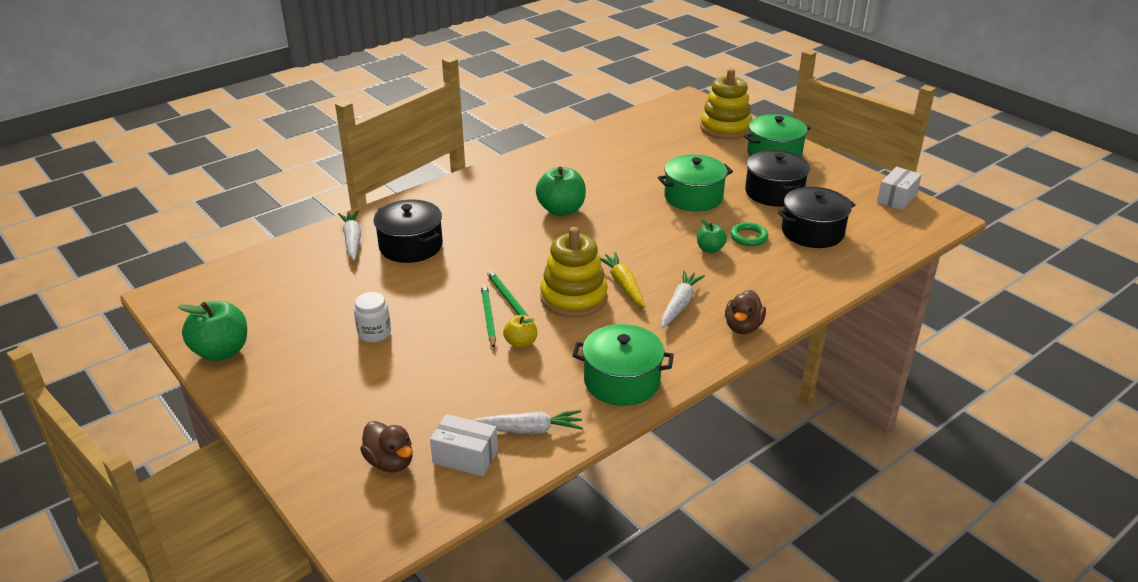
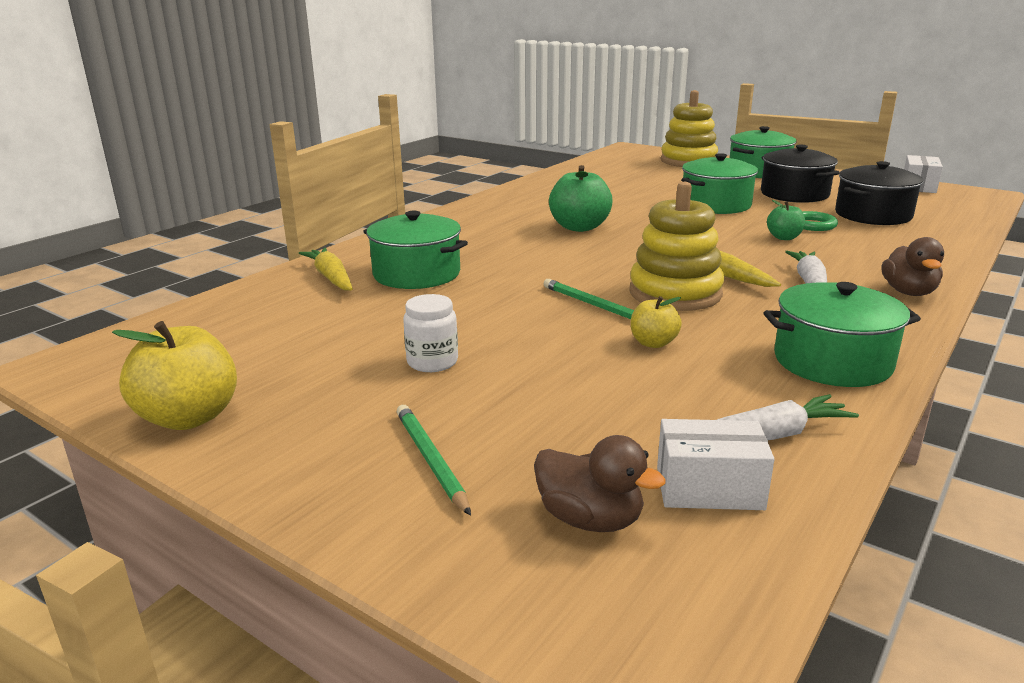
camera: 15 degrees left, 10 degrees down
green apple [178,301,247,361] -> yellow apple [112,321,237,430]
white carrot [338,211,361,260] -> yellow carrot [299,247,353,291]
black pot [374,199,443,263] -> green pot [363,211,468,289]
green pencil [481,284,496,348] -> green pencil moved to [397,405,471,516]

